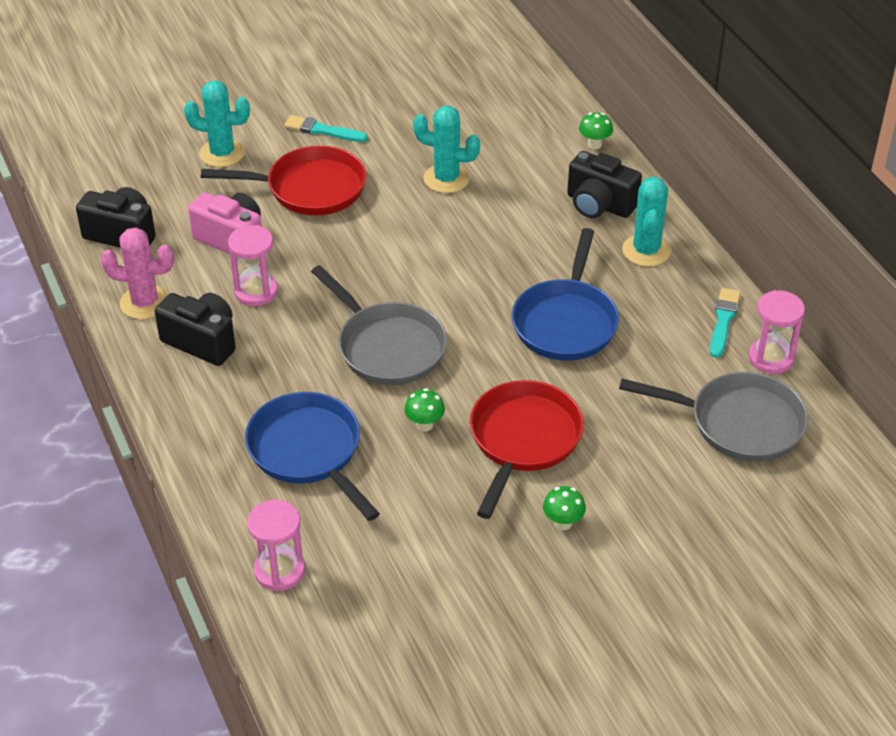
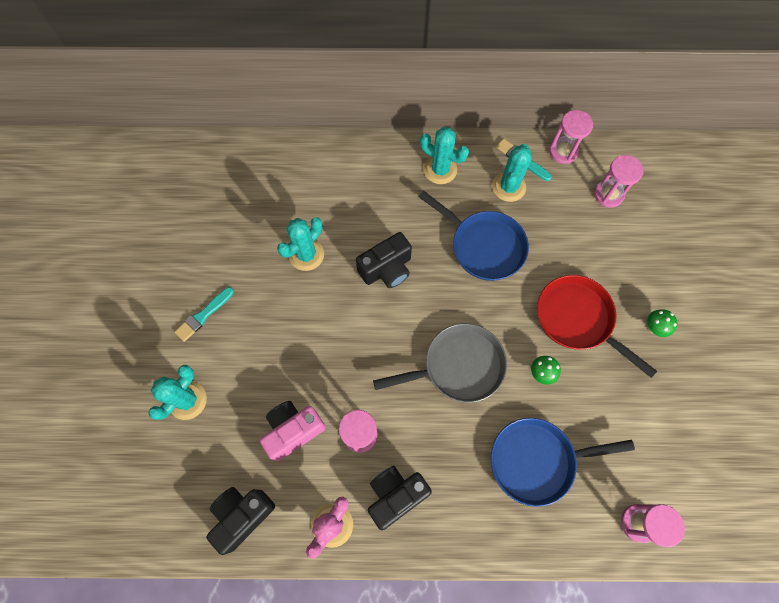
camera: 65 degrees left, 25 degrees up
red pan [201,146,366,215] -> none
black camera [567,151,642,218] -> black camera moved to [356,232,412,288]
green mushroom [579,113,613,149] -> none
grey pan [619,372,808,462] -> pink hourglass [594,155,644,208]
none -> turquoise cactus [492,144,532,202]

